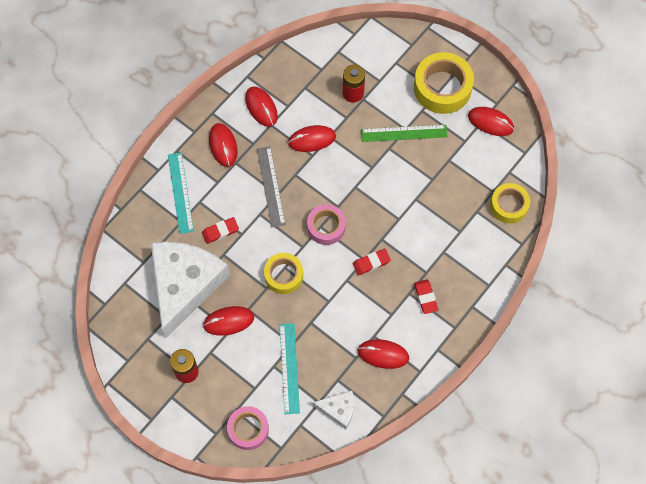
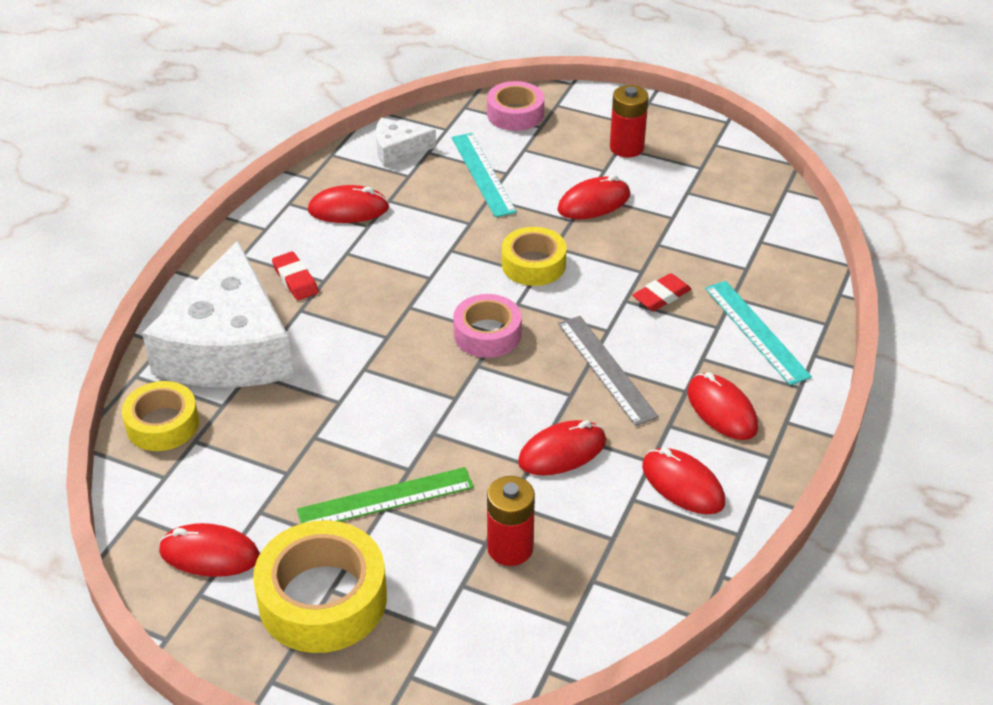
camera: 165 degrees right, 25 degrees down
white cheese [151,242,230,338] -> white cheese moved to [142,241,294,388]
red eraser [353,249,391,276] -> none

